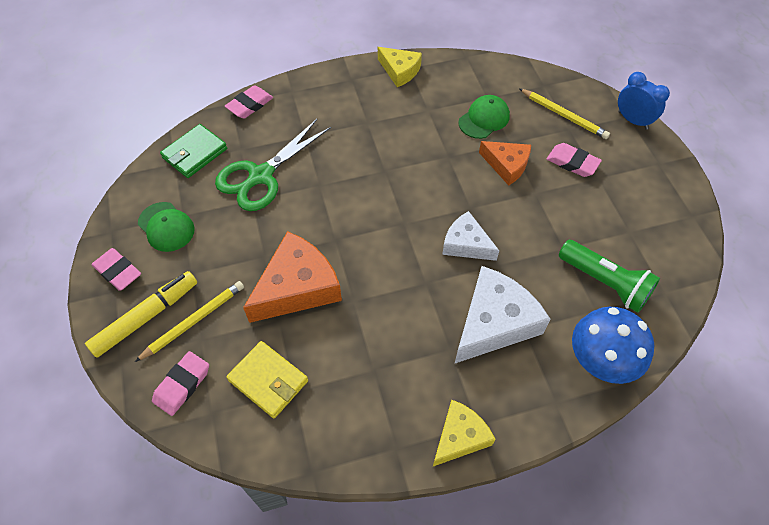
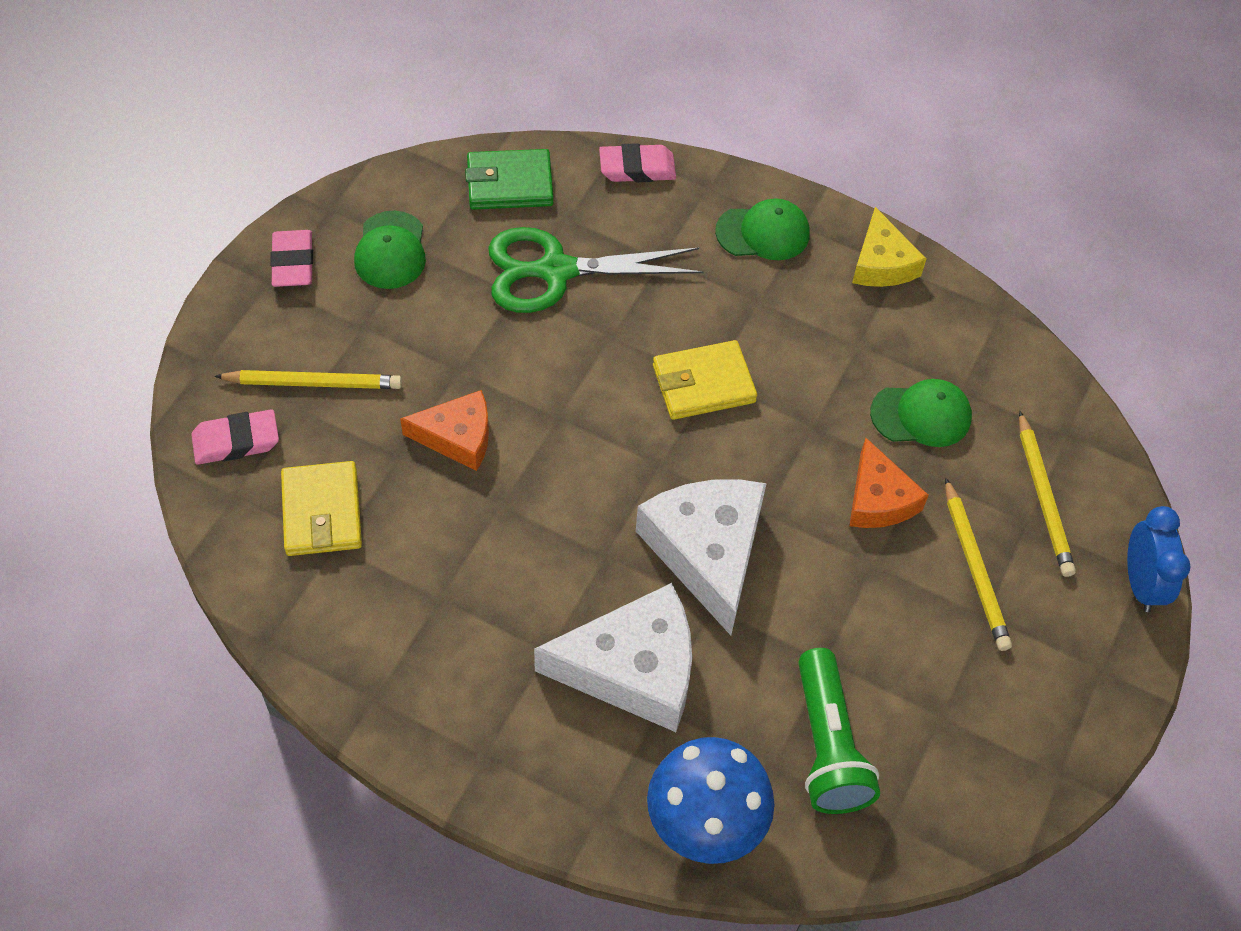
camera: 40 degrees right, 0 degrees up
yellow marker [85,271,197,358] -> none
orange cheese [243,231,342,323] -> orange cheese [400,390,489,471], size x0.61
yellow cheese [433,400,495,466] -> none
white cheese [442,211,499,261] -> white cheese [636,479,767,635], size x1.65
pink eraser [547,143,602,177] -> yellow pencil [945,478,1012,651]
none -> yellow wallet [653,340,757,420]
none -> green cap [715,198,810,260]

